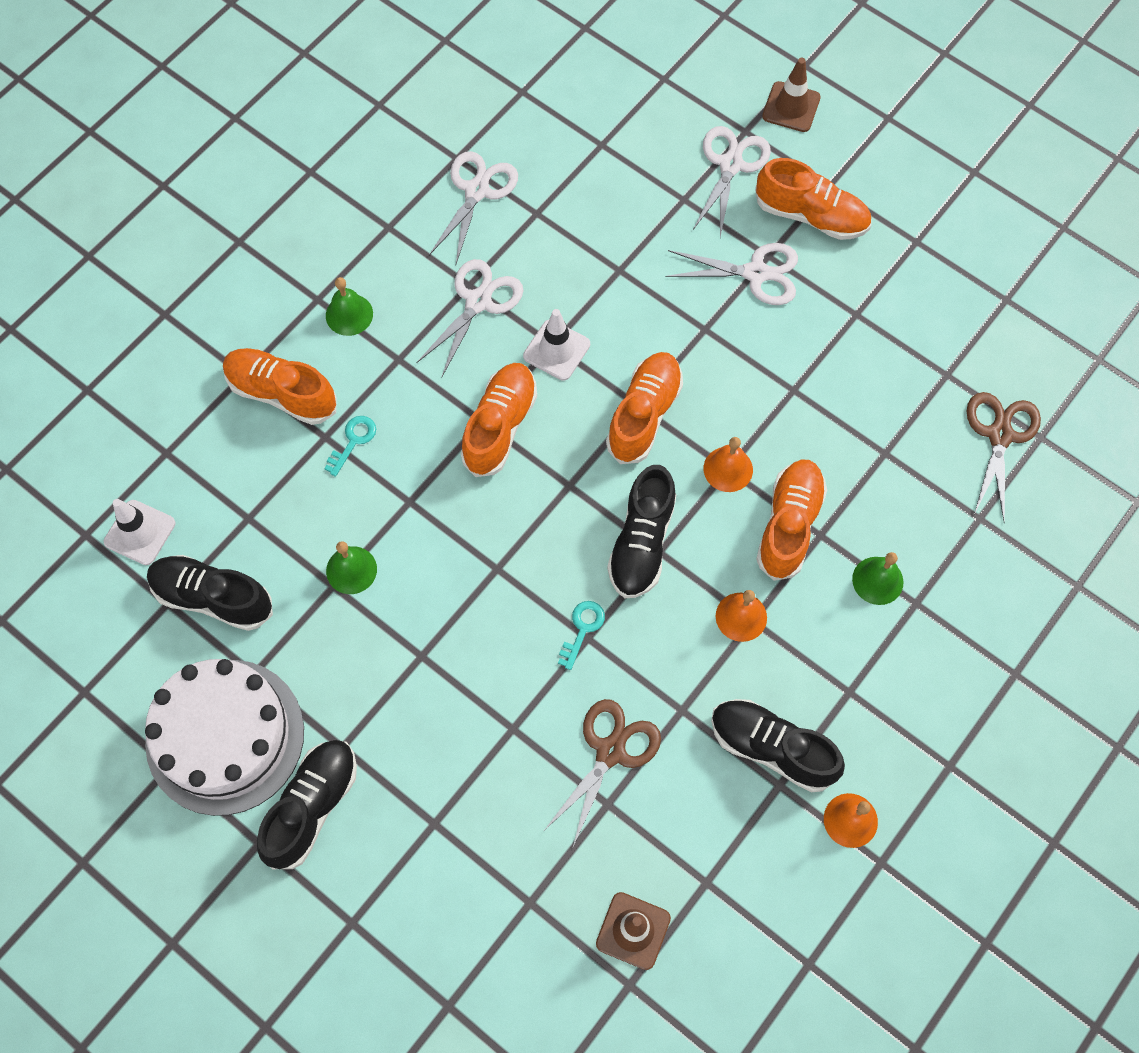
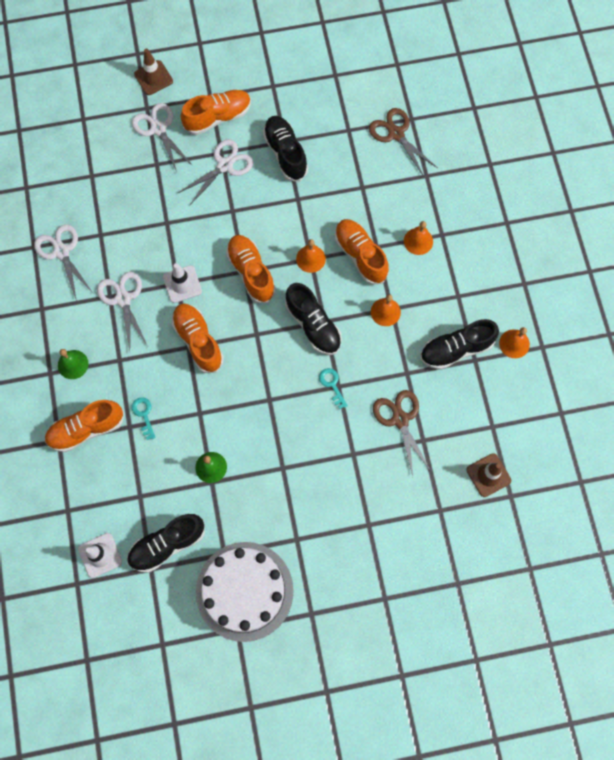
camera: 50 degrees left, 5 degrees up
black shoe [257,740,357,869] -> black shoe moved to [263,116,308,181]
green bell [852,552,904,605] -> orange bell [404,221,433,255]

